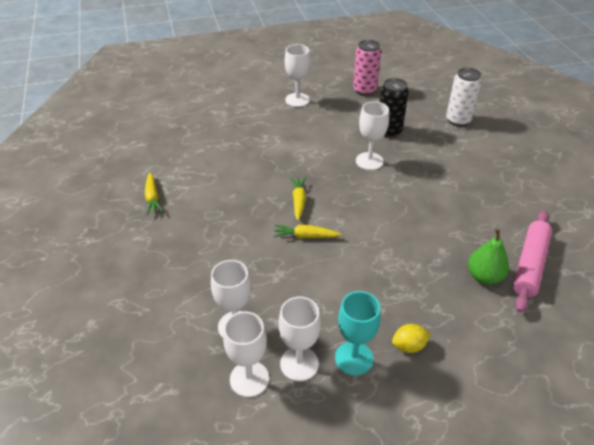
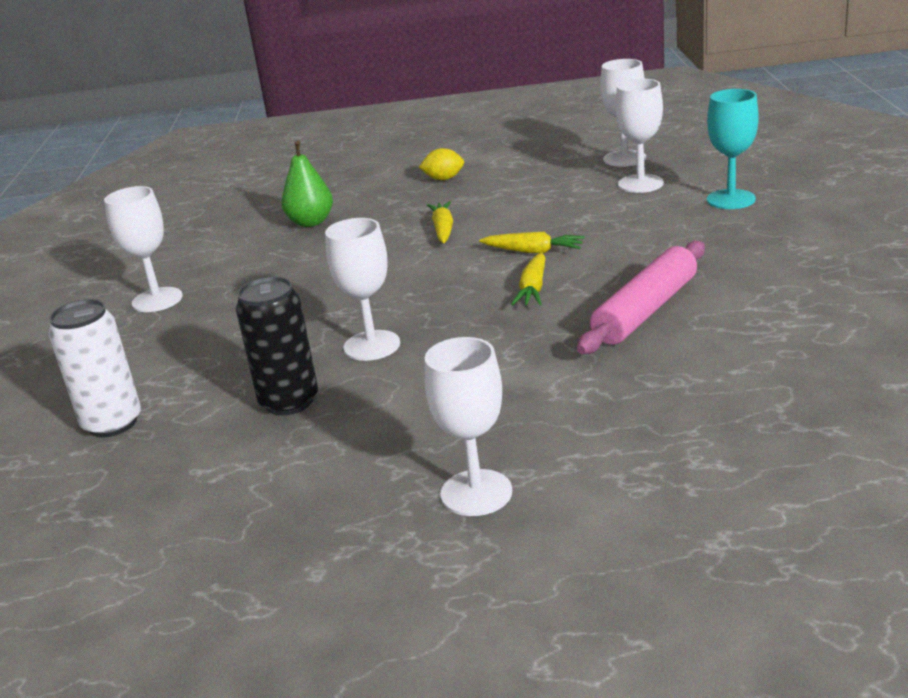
camera: 165 degrees left, 15 degrees down
yellow carrot [145,172,164,215] -> yellow carrot moved to [427,201,453,243]
white goblet [279,297,321,381] -> white goblet moved to [104,186,183,312]
turquoise goblet [335,291,381,376] -> turquoise goblet moved to [707,89,759,209]
pink can [353,40,381,96] -> none
pink rolling pin [513,210,552,313] -> pink rolling pin moved to [577,241,705,354]

